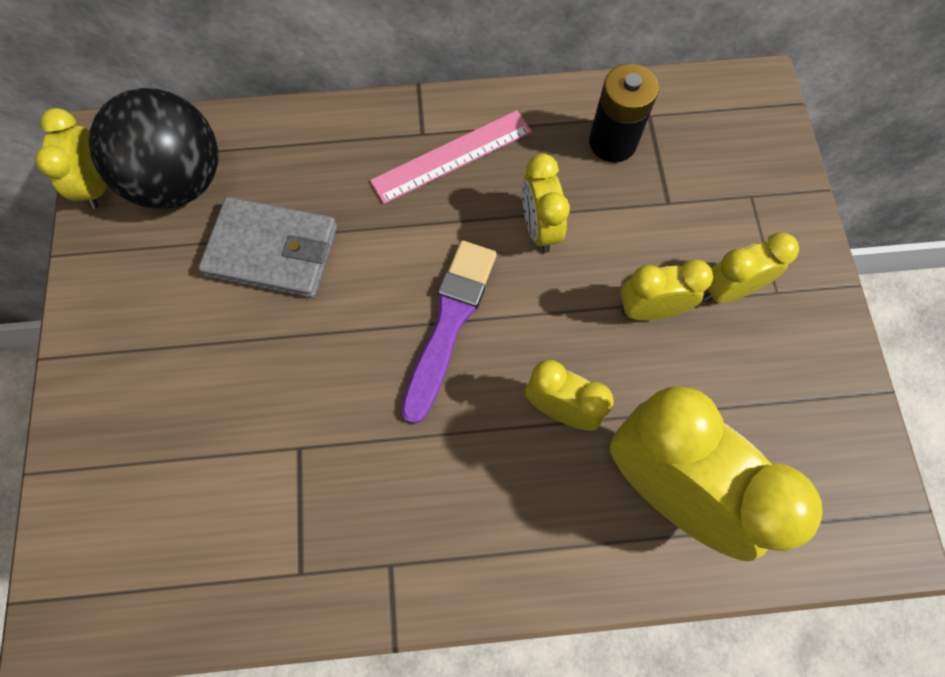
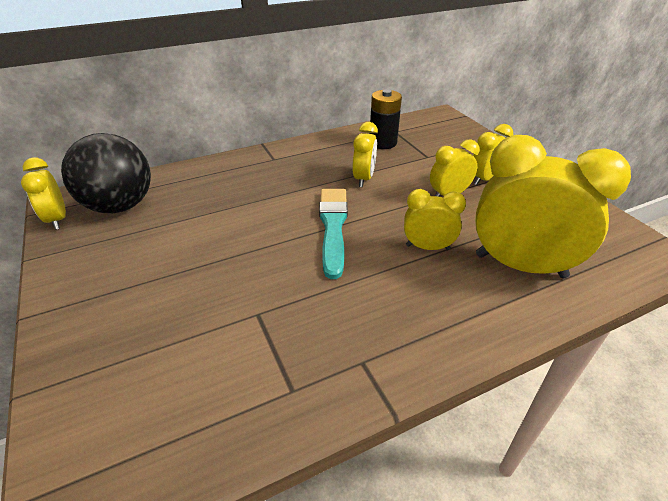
camera: 20 degrees left, 30 degrees down
grey wallet [198,197,337,298] -> none
pink ruler [370,110,532,204] -> none
purple brush [401,240,497,424] -> turquoise brush [319,189,348,279]
yellow clock [522,154,570,253] -> yellow clock turned 135 degrees counterclockwise [352,122,378,187]

